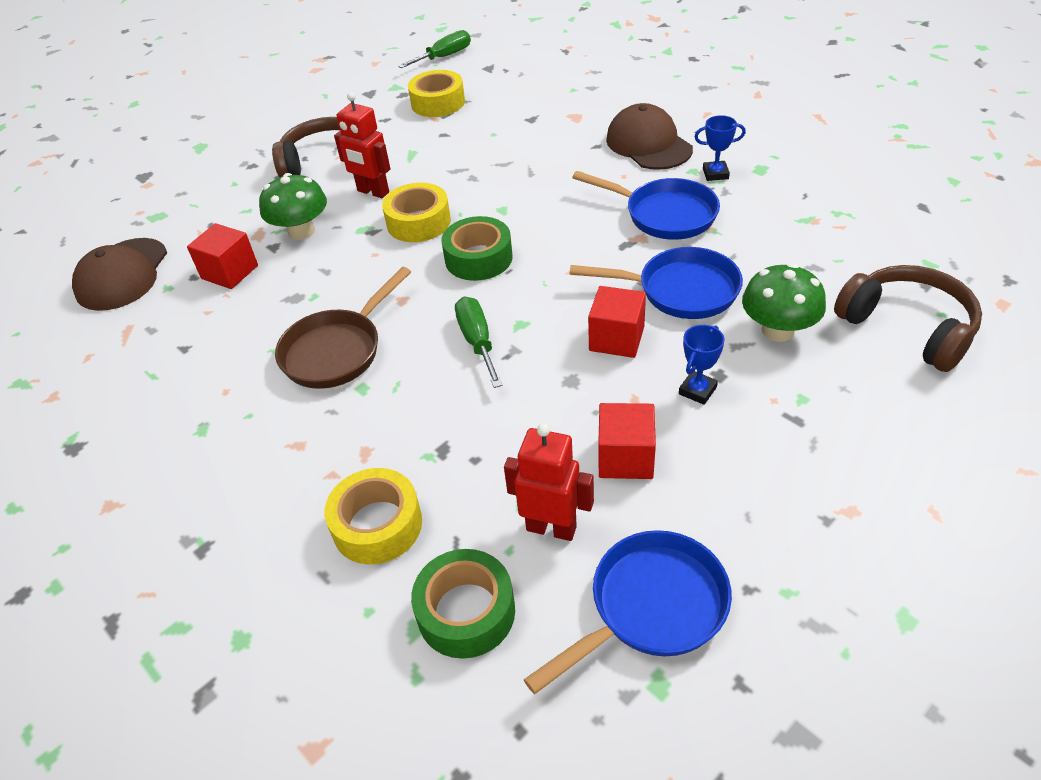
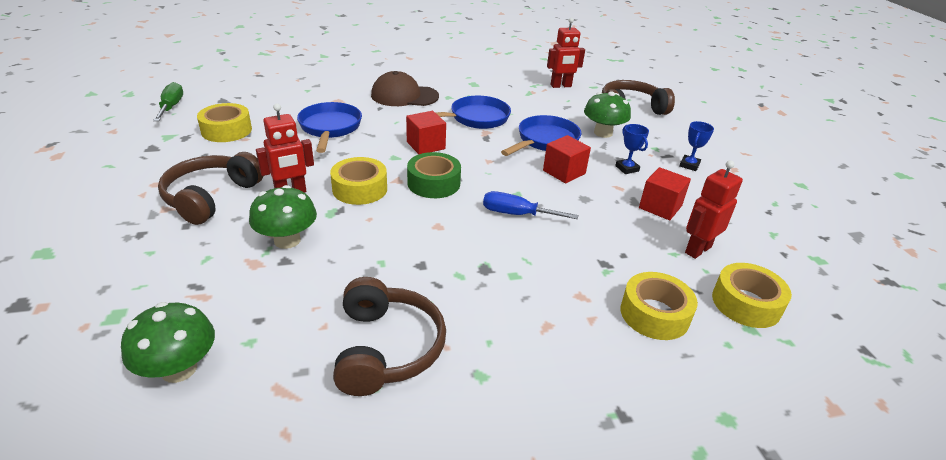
camera: 65 degrees left, 10 degrees down
brown cap [72,238,167,311] -> green mushroom [121,302,215,383]
red cube [187,223,258,289] -> red cube moved to [406,111,446,154]
brown pan [275,267,411,389] -> none
green tape [411,549,515,659] -> yellow tape [712,263,792,328]
green screwdriver [455,297,503,388] -> blue screwdriver [483,191,578,219]
blue pan [524,530,732,694] -> blue pan moved to [297,102,362,153]
blue trophy [695,115,746,181] -> blue trophy moved to [679,121,714,171]
none -> brown headphones [333,277,446,396]
none -> red robot [547,18,585,88]

